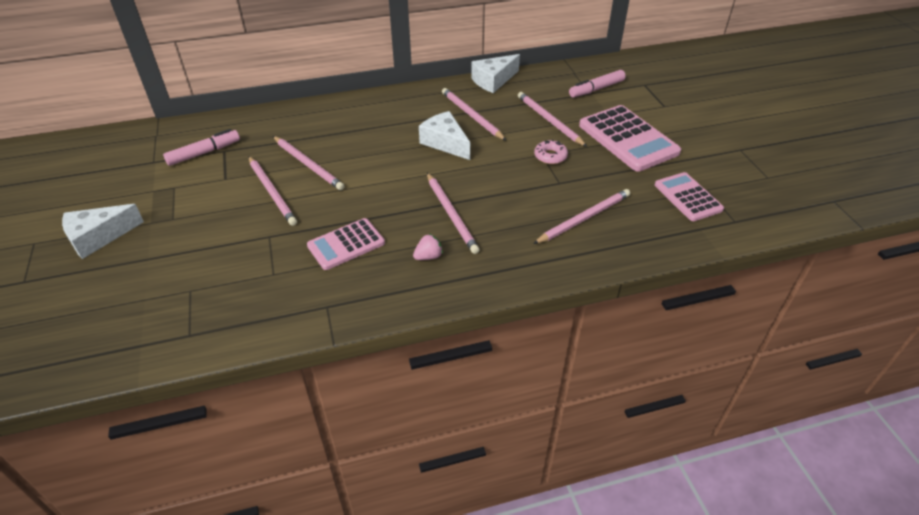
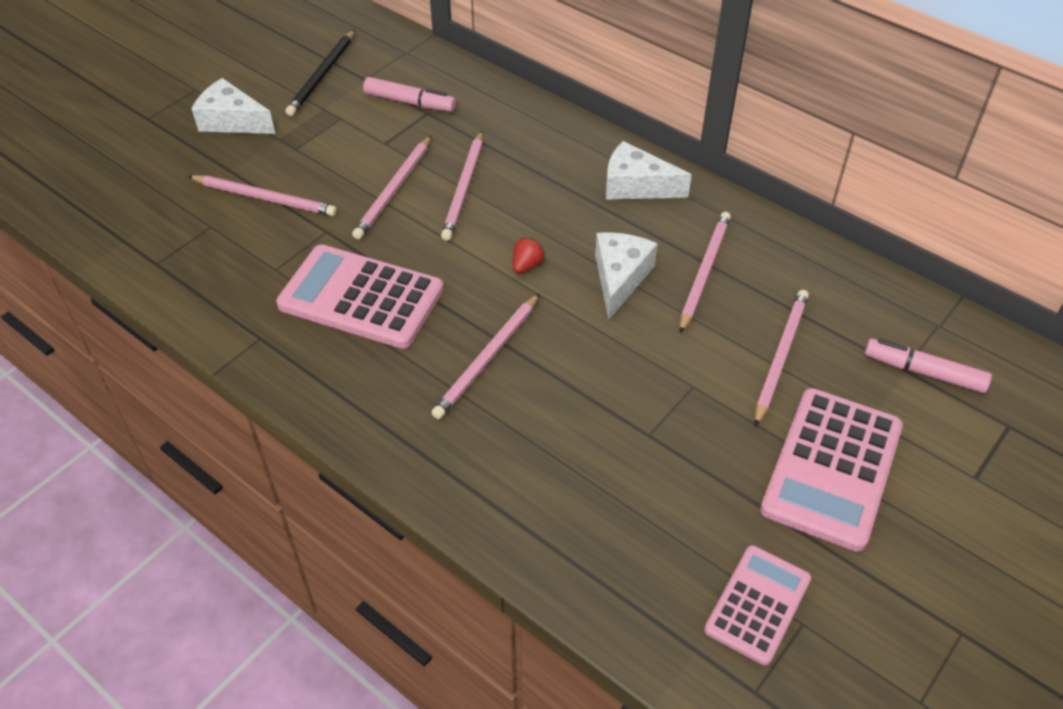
camera: 55 degrees right, 5 degrees up
pink calculator [307,218,385,270] -> pink calculator [276,244,444,349], size x1.62
pink strawberry [413,234,443,260] -> none
white cheese [471,54,520,93] -> white cheese moved to [606,141,692,200]
pink pencil [533,189,630,244] -> pink pencil moved to [188,175,337,216]
pink donut [534,140,568,164] -> none
none -> black pencil [286,30,355,116]
none -> red strawberry [513,237,546,273]

